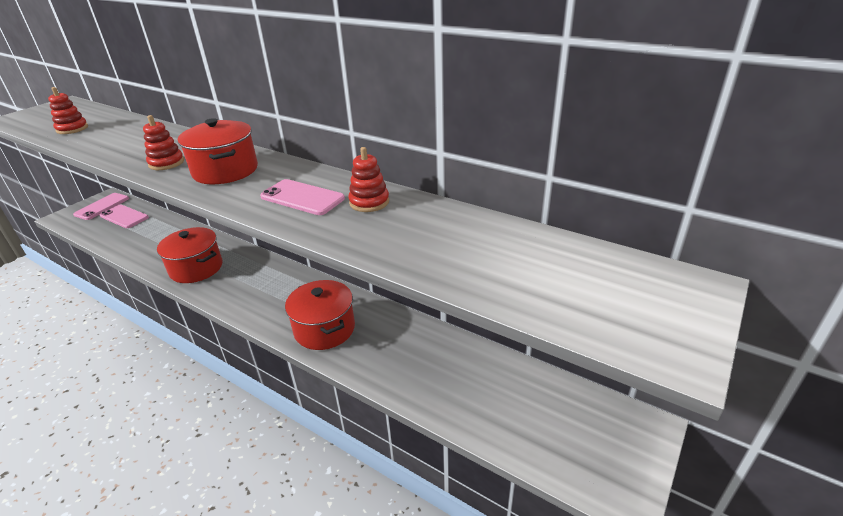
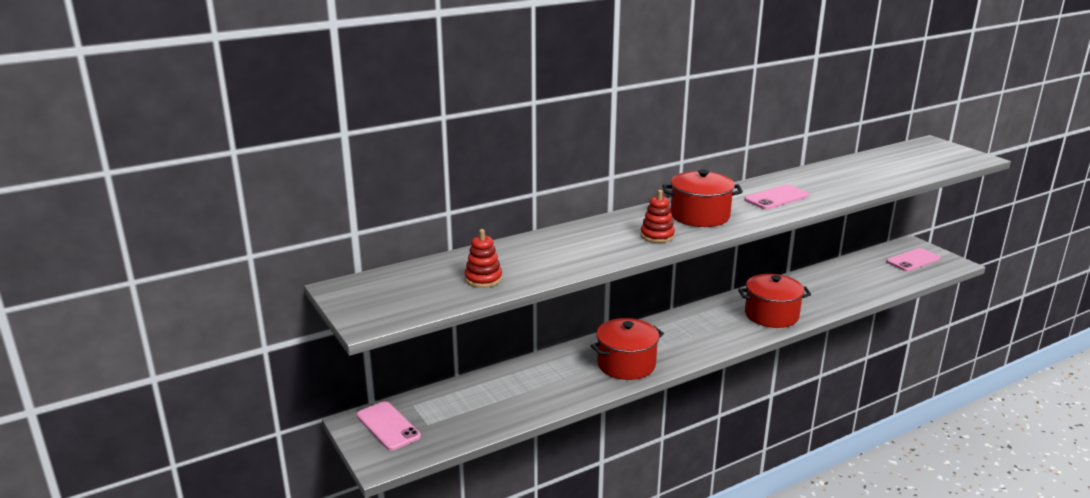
camera: 65 degrees left, 10 degrees down
pink phone [100,205,149,228] -> pink phone moved to [886,248,941,271]
red stacking toy [348,147,389,212] -> none

